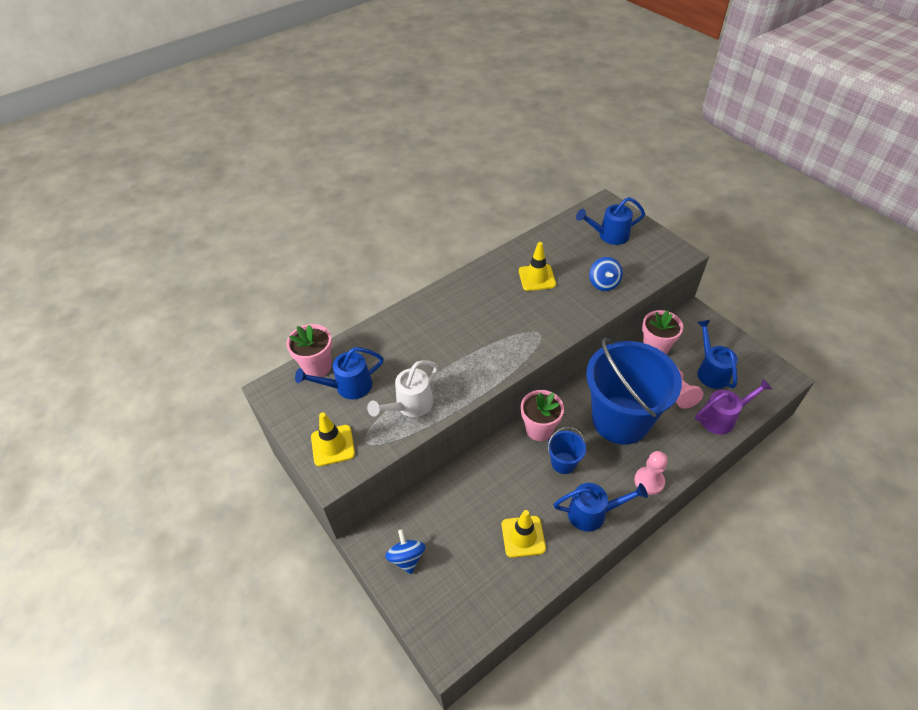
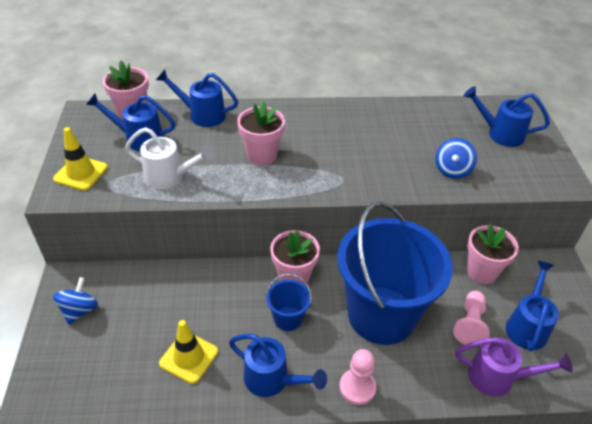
camera: 30 degrees right, 5 degrees down
white watering can [367,360,438,417] -> white watering can turned 150 degrees counterclockwise [125,127,214,189]
yellow traffic cone [519,242,556,291] -> none
none -> blue watering can [156,70,238,127]
none -> pink flower pot [237,101,285,165]

